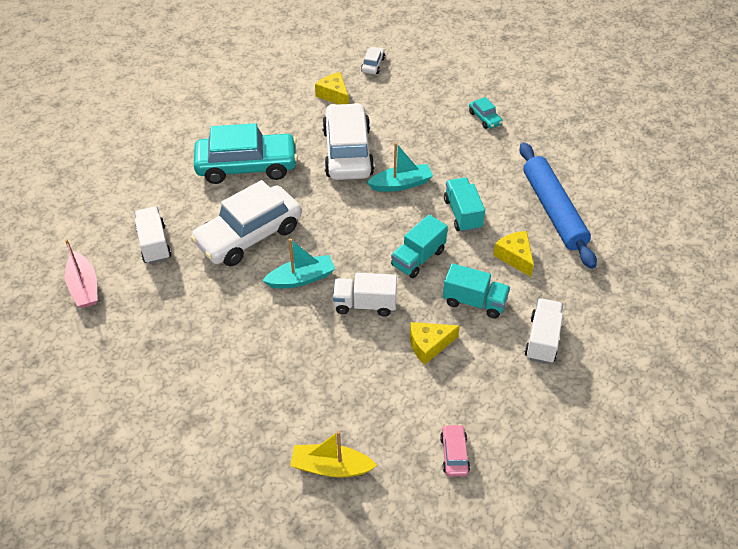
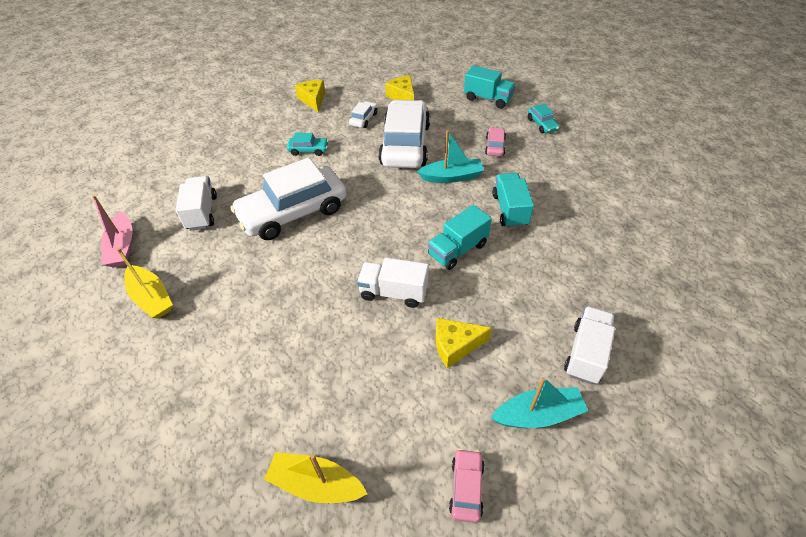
camera: 10 degrees right, 0 degrees up
turquoise car [194,123,298,184] -> turquoise car [287,133,329,156], size x0.42
turquoise boat [262,239,335,289] -> turquoise boat moved to [491,377,588,428]
white car [361,47,385,74] -> white car moved to [349,101,377,128]
turquoise truck [443,263,510,319] -> turquoise truck moved to [464,65,516,109]
yellow cheese [493,231,534,277] -> yellow cheese moved to [295,80,325,112]
blue rolling pin [519,142,597,269] -> none
none -> yellow boat [116,248,173,319]
none -> pink car [485,127,506,156]

